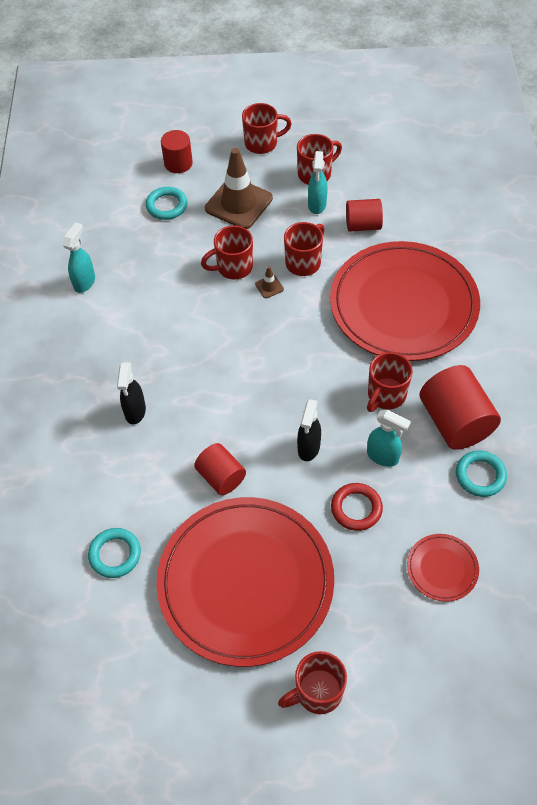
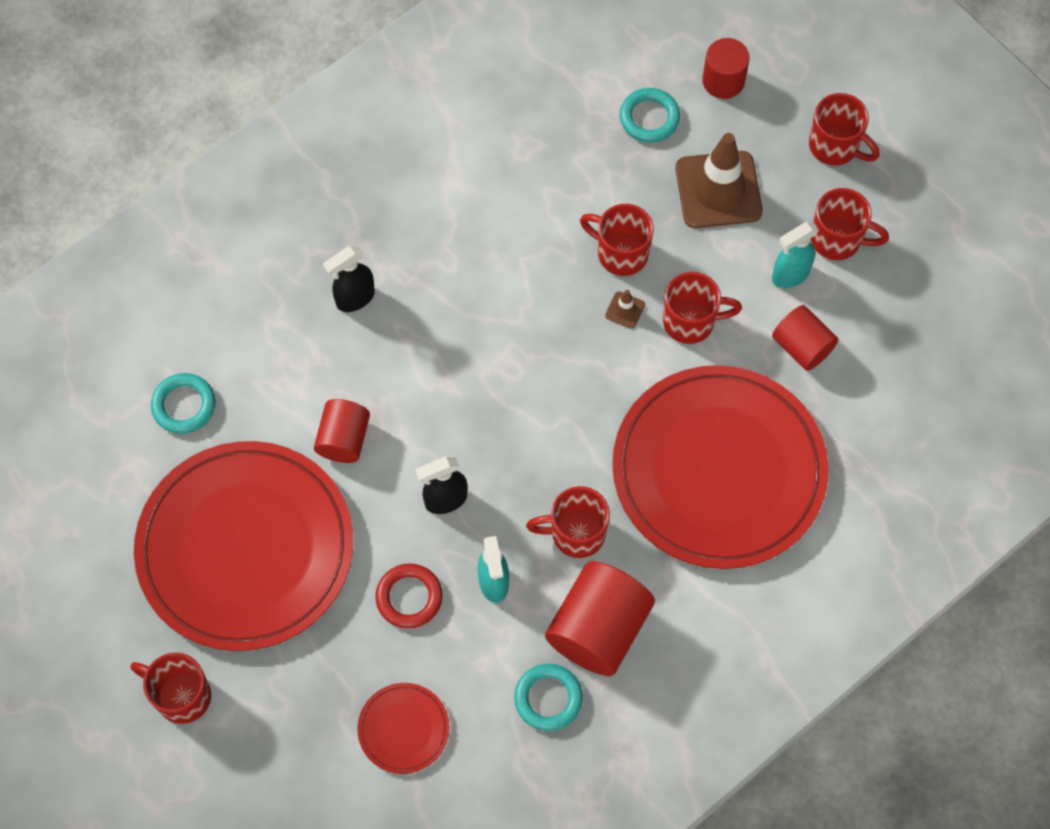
camera: 50 degrees right, 10 degrees up
turquoise spray bottle [63,222,95,293] -> none

